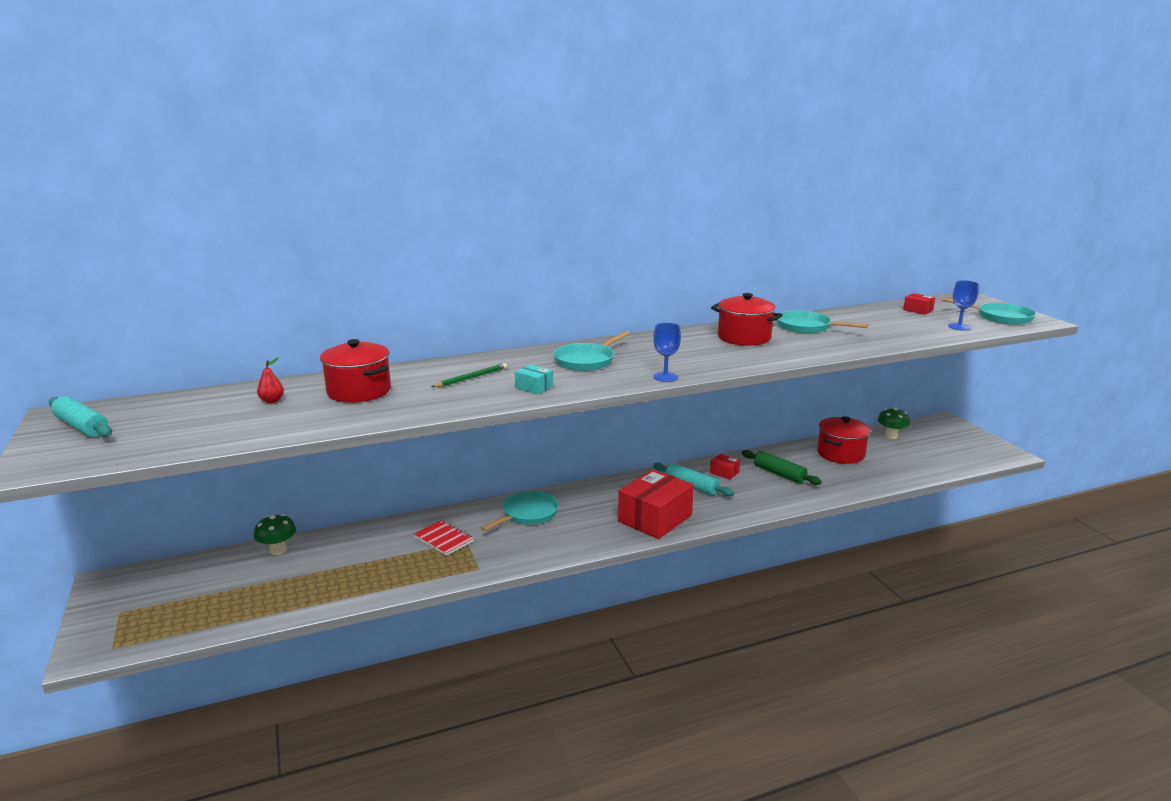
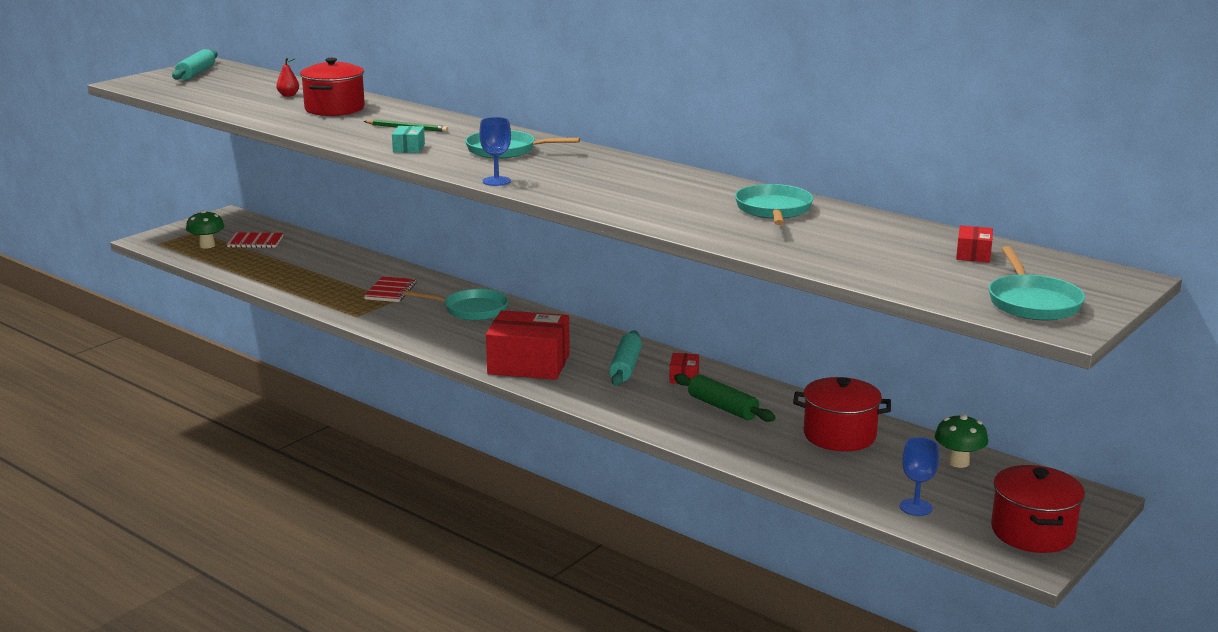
camera: 60 degrees right, 0 degrees up
green mushroom [254,514,296,555] -> green mushroom moved to [186,210,225,249]
red pot [711,293,783,346] -> red pot moved to [991,465,1085,553]
green rolling pin [742,450,822,485] -> green rolling pin turned 60 degrees counterclockwise [674,374,775,422]
blue goblet [948,280,979,331] -> blue goblet moved to [900,437,939,516]
none -> red notebook [227,232,283,248]

